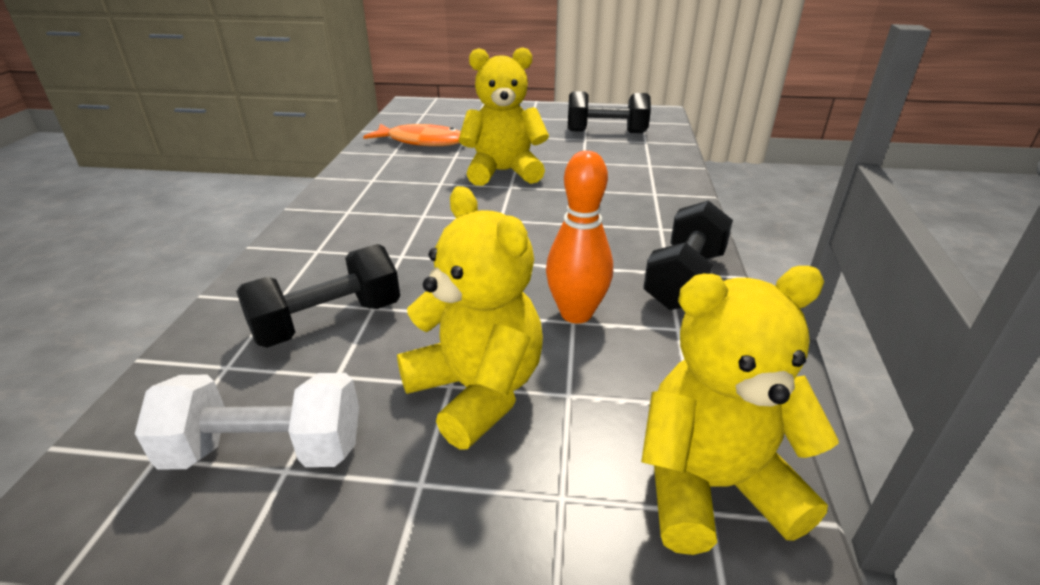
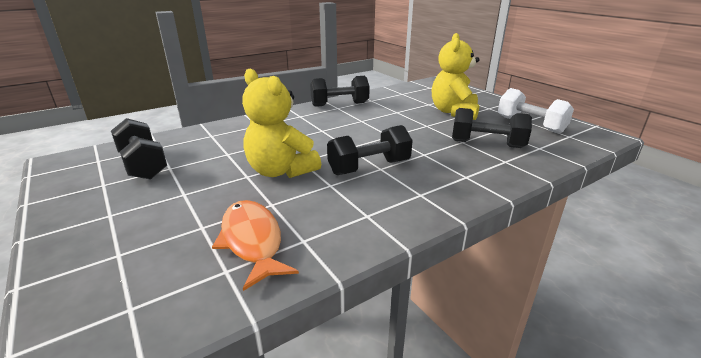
camera: 130 degrees left, 5 degrees down
orange bowling pin [546,151,613,324] -> none
yellow teddy bear [641,266,839,555] -> none
none -> black dumbbell [327,125,413,175]

